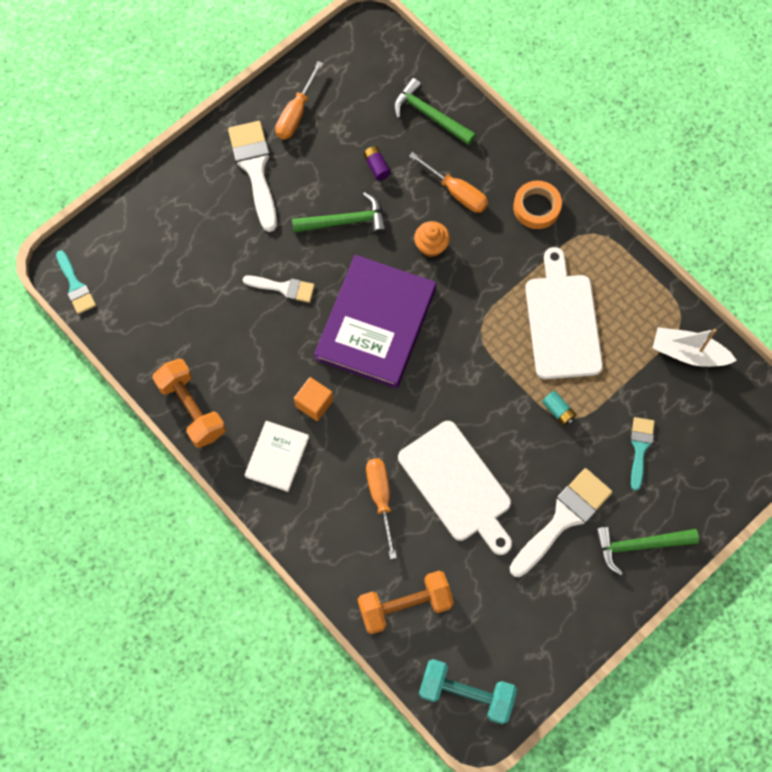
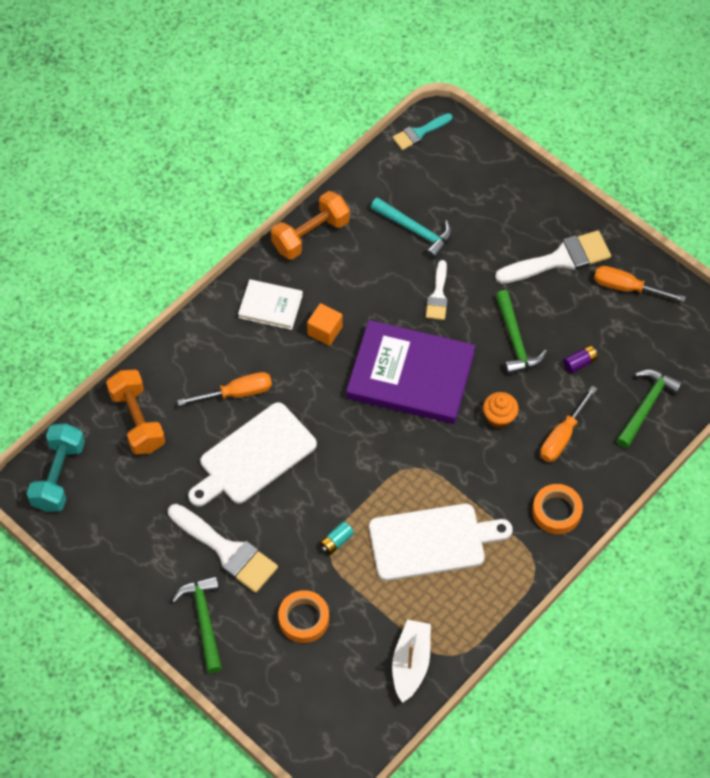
camera: 85 degrees right, 10 degrees down
turquoise brush [630,417,655,491] -> orange tape [278,590,329,643]
none -> turquoise hammer [370,197,452,260]

